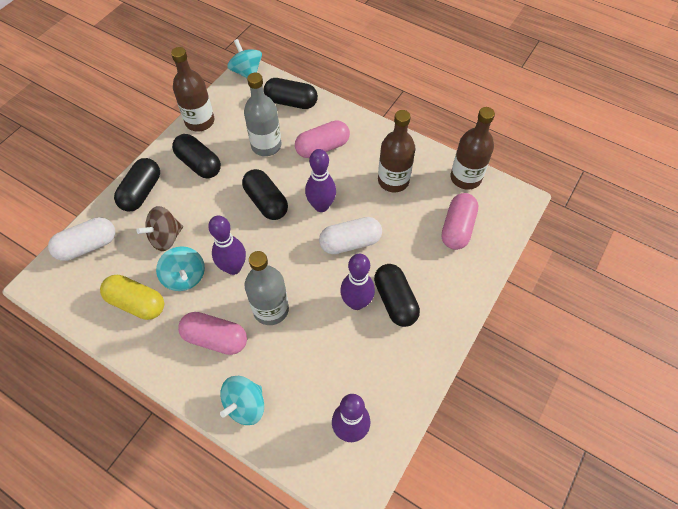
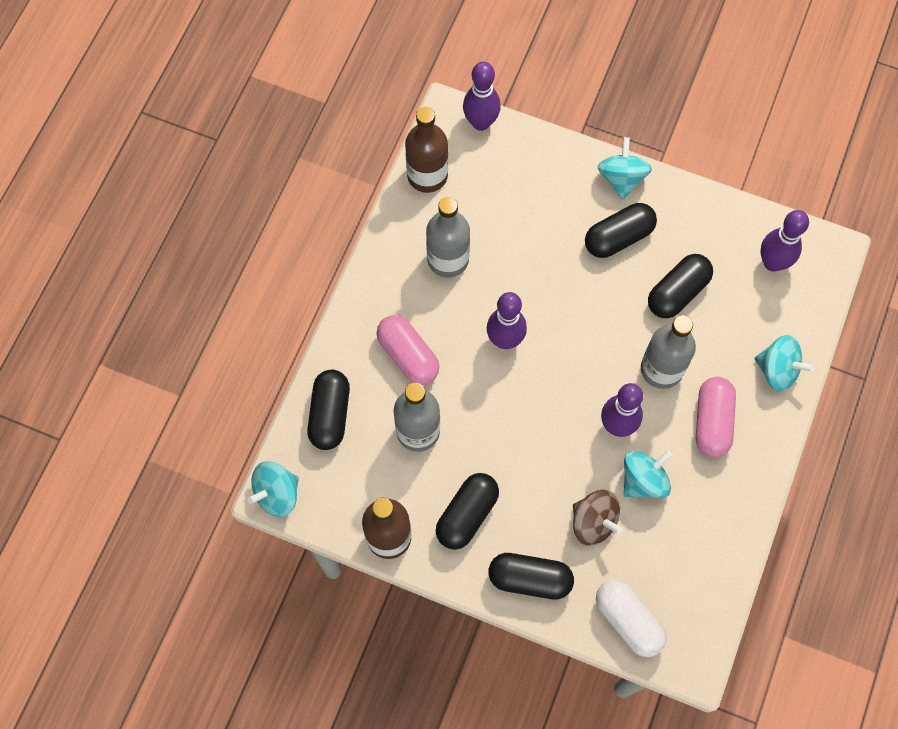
camera: 100 degrees left, 10 degrees up
yellow capsule [100,275,164,320] -> none
black capsule [242,169,288,220] -> black capsule moved to [648,254,713,318]
white capsule [319,217,382,254] -> none
purple bowling pin [340,254,375,310] -> purple bowling pin moved to [463,62,501,131]
brown bottle [378,110,416,192] -> grey bottle [426,197,470,278]
pink capsule [442,193,478,250] -> none
none -> turquoise spinning top [598,137,652,200]

